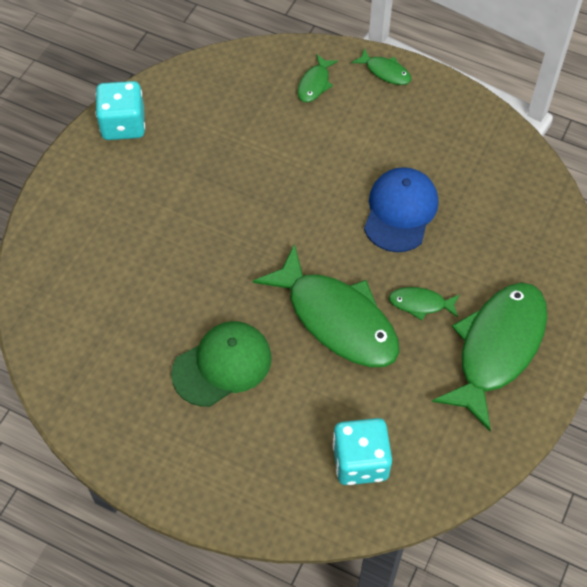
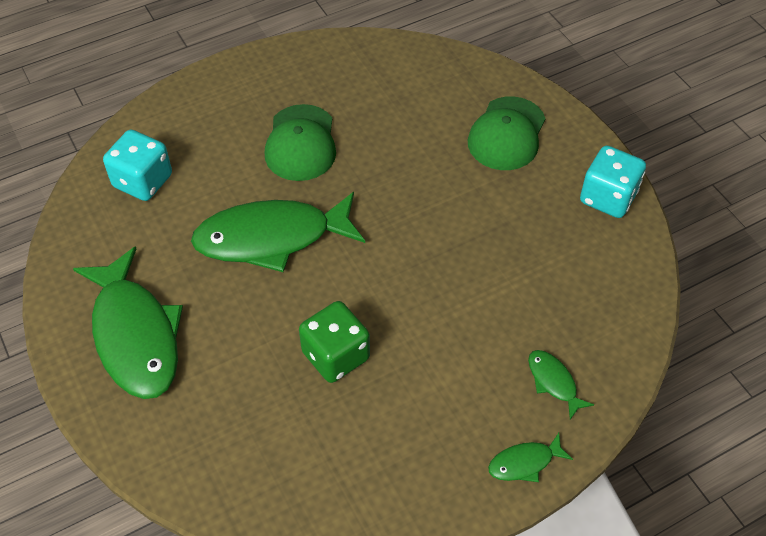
camera: 125 degrees right, 5 degrees down
blue cap [364,167,438,252] -> green dice [299,301,370,383]
green fish [389,287,460,321] -> none
none -> green cap [468,96,546,170]

